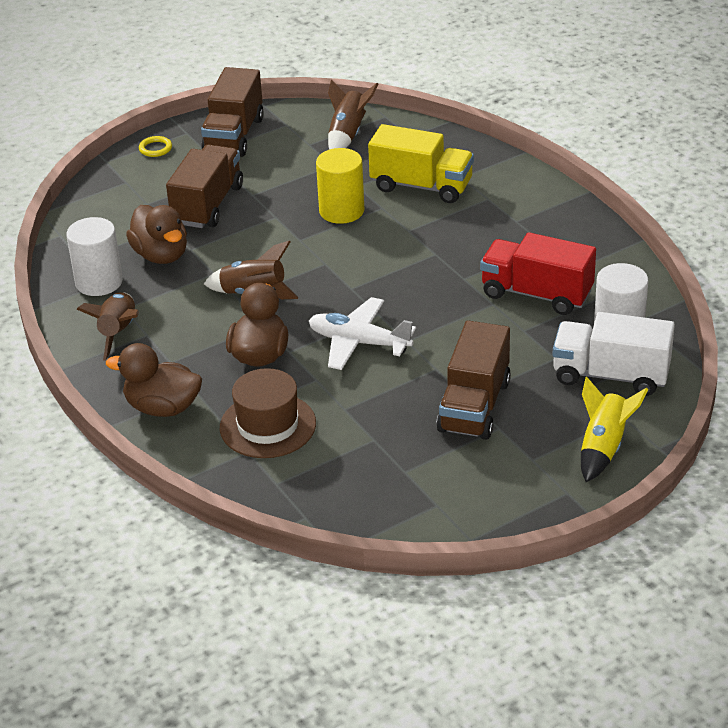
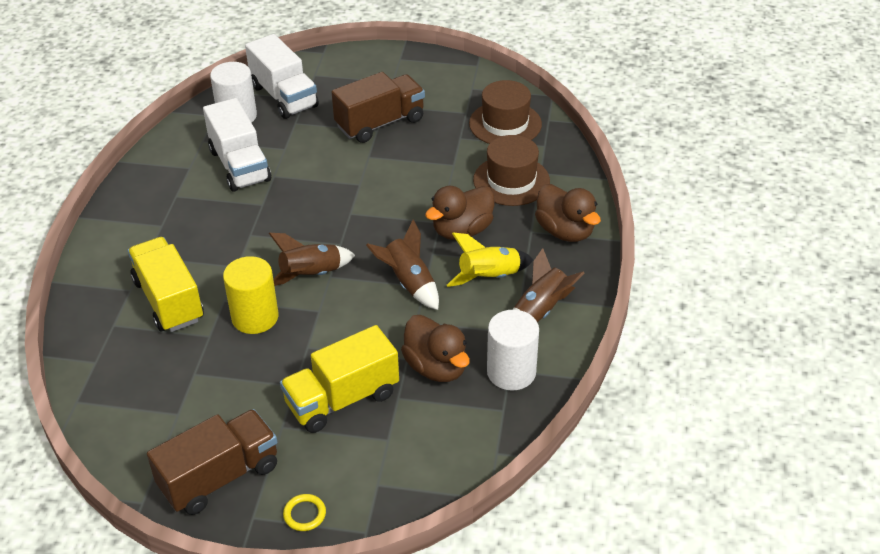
camera: 140 degrees left, 5 degrees up
brown duck [126,205,187,264] -> brown duck turned 135 degrees clockwise [401,315,470,382]
brown truck [166,145,243,228] -> yellow truck [280,325,399,433]
white plane [309,297,416,370] -> none
brown rocket [328,80,379,149] -> brown rocket moved to [269,233,355,286]
red truck [480,232,596,315] -> white truck [203,98,271,192]
yellow rocket [581,376,648,482] -> yellow rocket moved to [447,233,533,287]
none -> brown hat [469,80,542,144]

